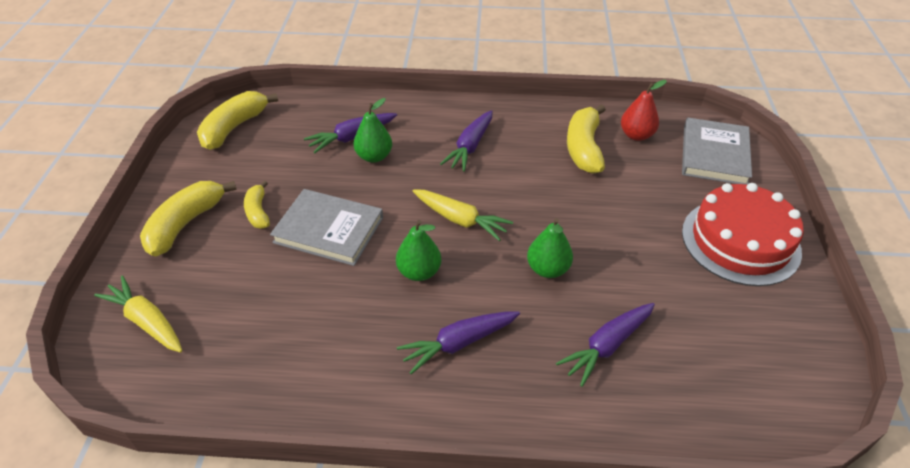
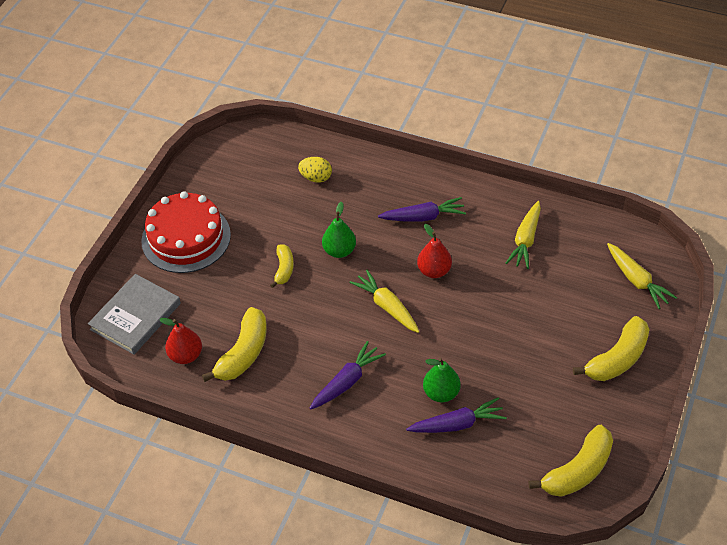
camera: 160 degrees left, 5 degrees up
yellow banana [244,181,270,229] -> yellow banana moved to [270,244,294,288]
grey book [270,189,383,266] -> none
green pear [396,220,441,281] -> red pear [417,224,452,278]
purple carrot [556,303,655,387] -> none
none -> yellow egg [298,157,332,183]
none -> yellow carrot [506,201,541,269]

